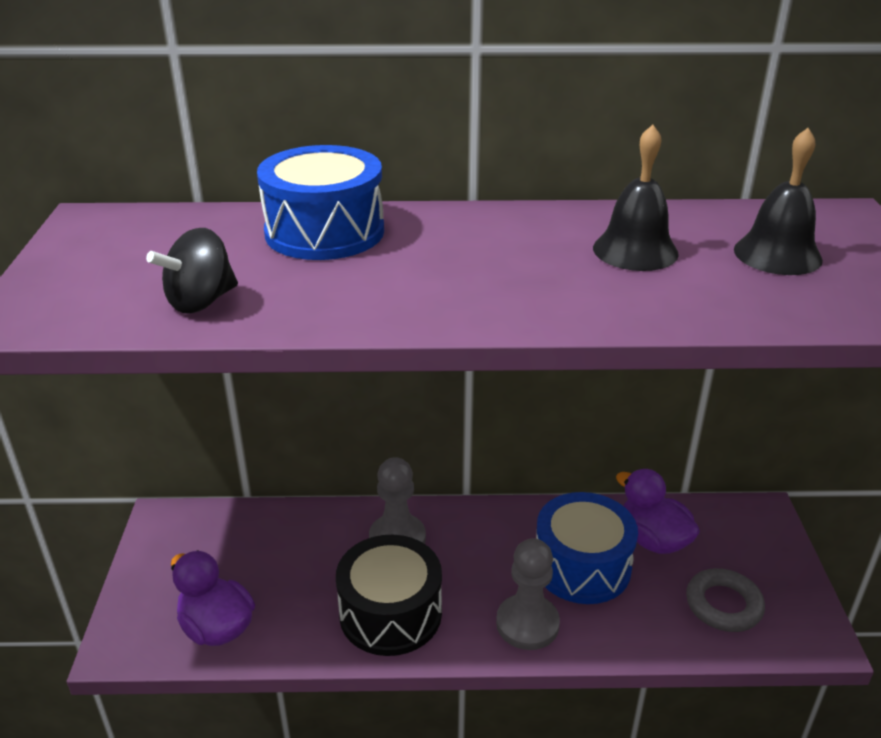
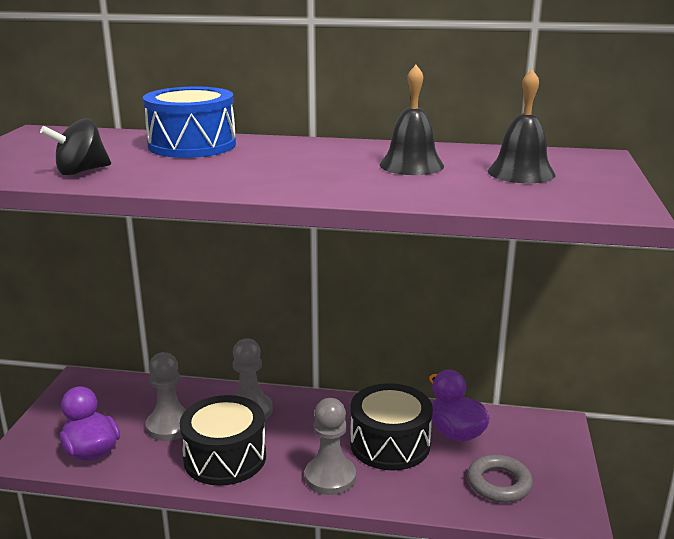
camera: 10 degrees right, 10 degrees down
blue drum [536,492,638,604] -> black drum [350,383,433,470]
none -> grey pawn [145,352,186,441]

